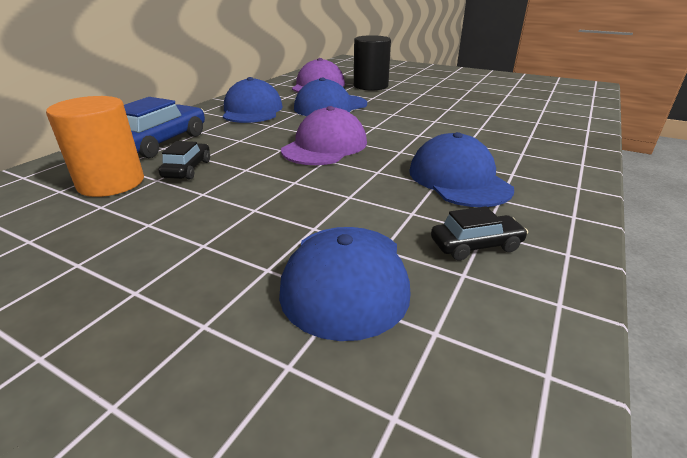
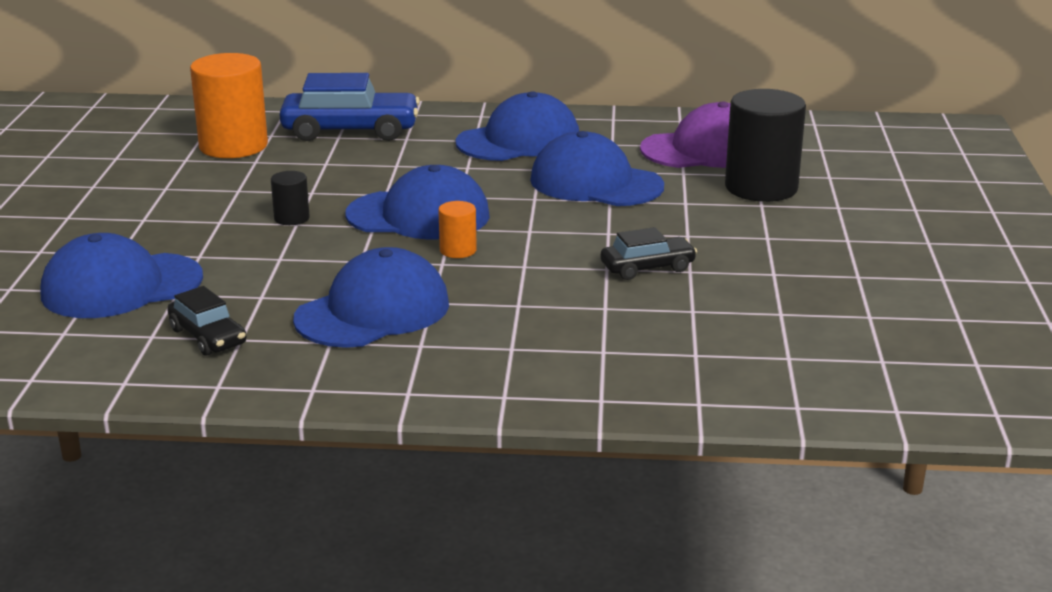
camera: 65 degrees right, 5 degrees down
black car [158,141,210,180] -> black car moved to [601,227,697,280]
purple cap [281,106,367,165] -> blue cap [345,165,490,240]
none -> black cylinder [271,171,310,225]
none -> orange cylinder [438,201,477,258]

